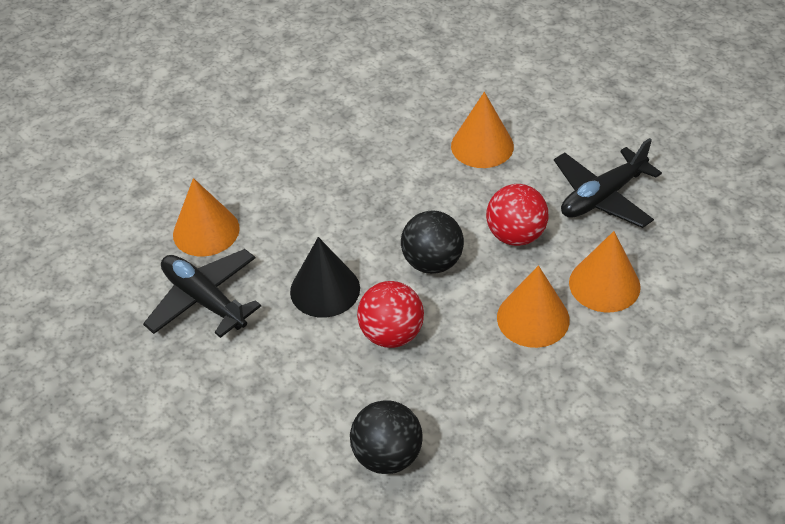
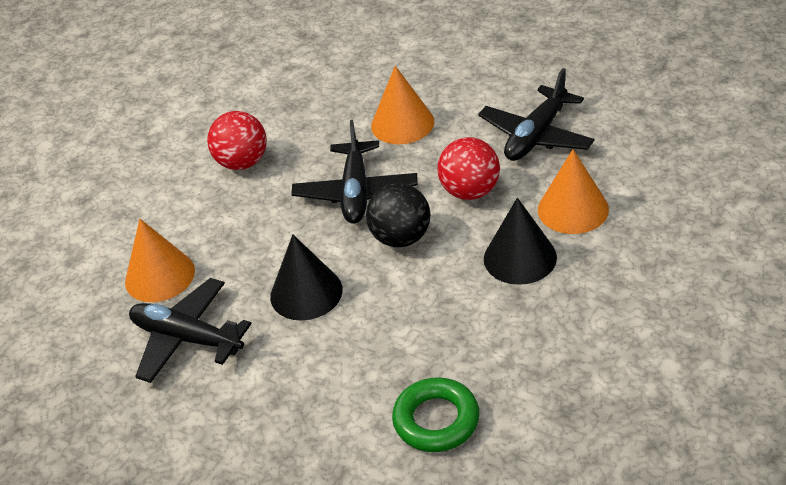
camera: 15 degrees left, 5 degrees down
black ball [350,400,423,474] -> green ring [392,377,479,452]
red ball [357,281,424,348] -> red ball moved to [207,111,267,170]
orange cone [497,265,570,348] -> black cone [484,198,557,285]
none -> black plane [291,120,418,224]

